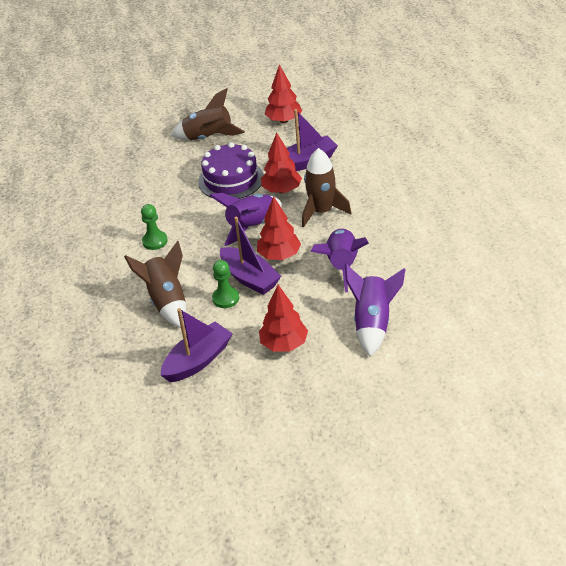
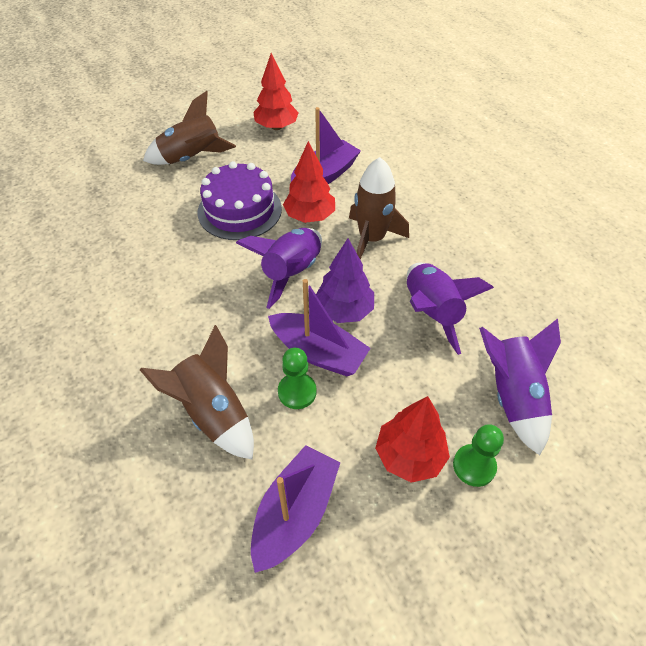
camera: 20 degrees left, 10 degrees up
green pawn [141,204,168,250] -> green pawn moved to [453,424,504,487]
red tree [257,196,301,260] -> purple tree [316,238,374,323]

